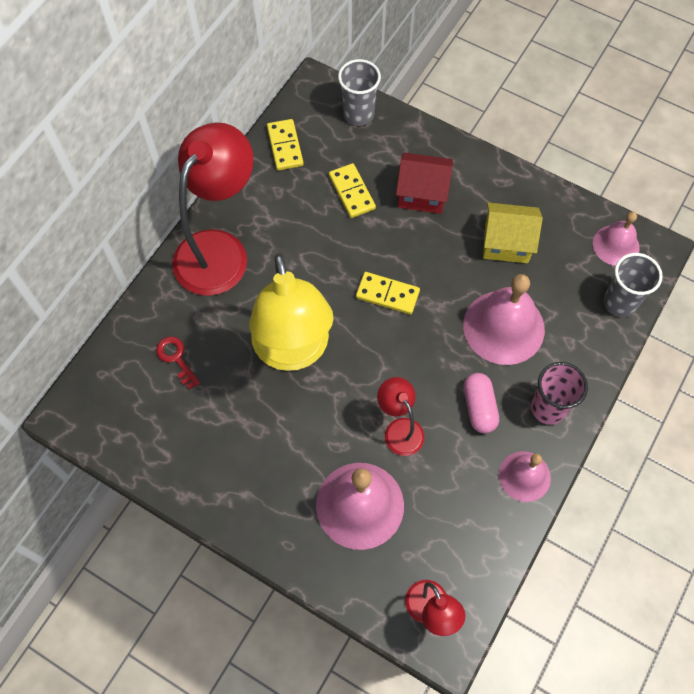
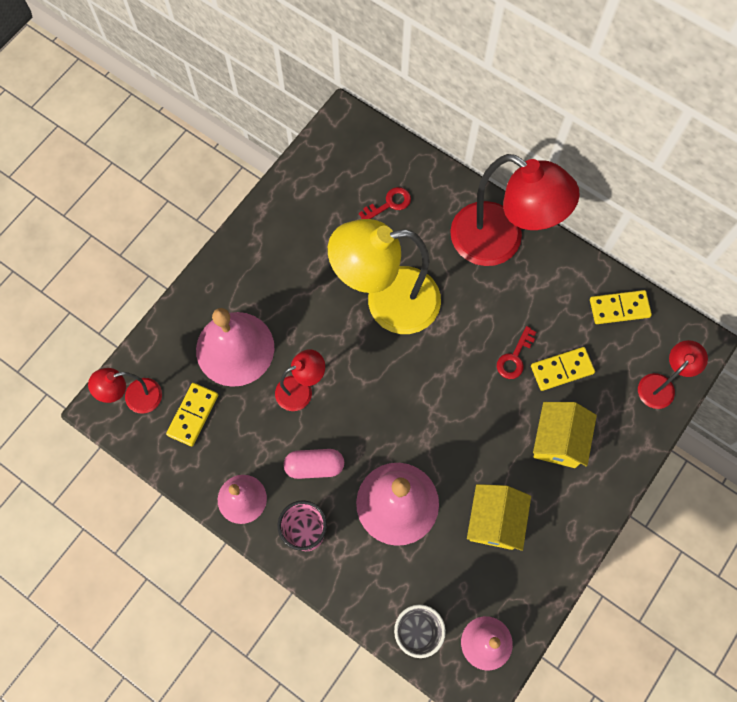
camera: 95 degrees right, 5 degrees up
grey cup [338,59,381,126] -> red lamp [638,340,708,409]
yellow domino [356,272,420,315] -> yellow domino moved to [166,383,218,446]
red house [396,152,453,214] -> yellow house [533,402,597,468]
none -> red key [497,326,536,379]

